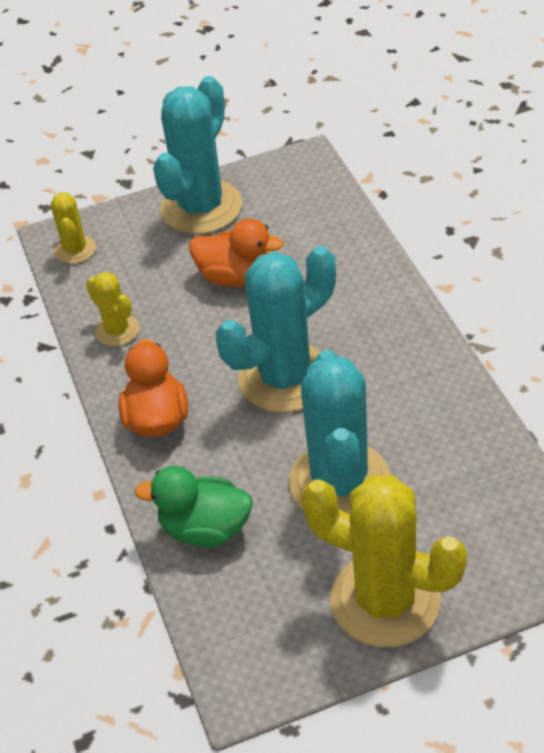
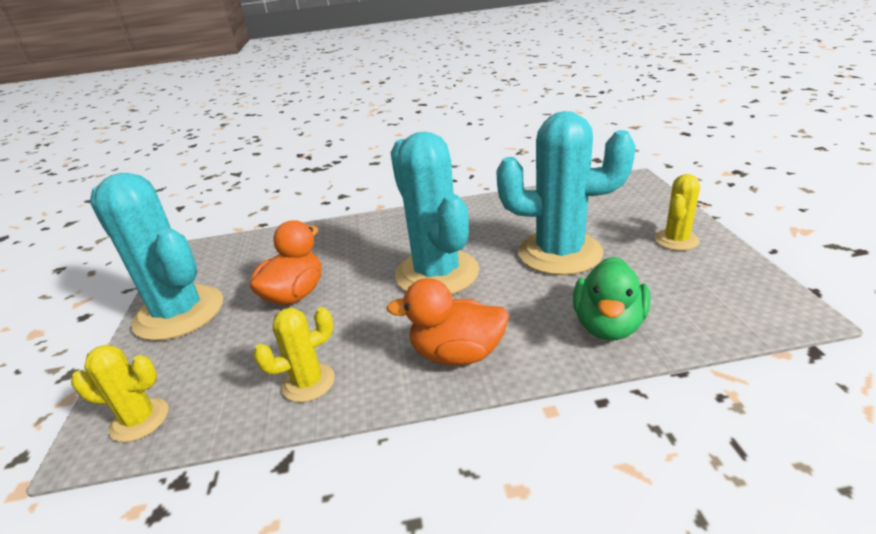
camera: 80 degrees left, 15 degrees down
yellow cactus [301,475,467,648] -> yellow cactus [655,174,700,251], size x0.50

